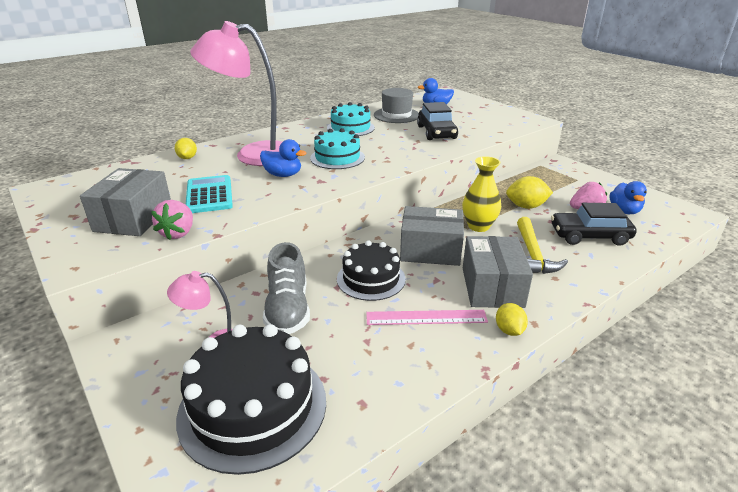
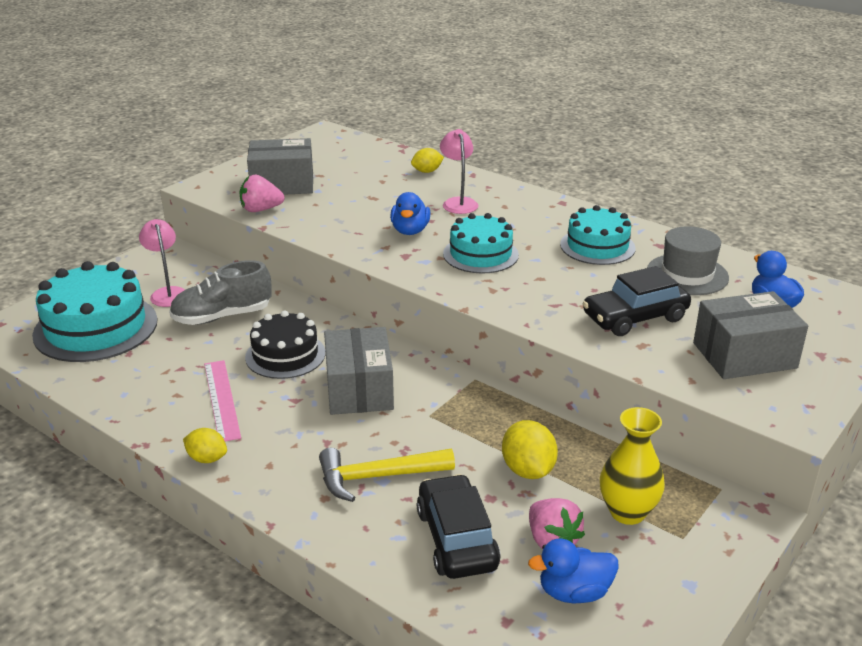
camera: 75 degrees right, 0 degrees up
black cake [176,324,326,475] -> turquoise cake [32,261,158,362]
turquoise calculator [185,175,233,213] -> none
pink lamp [190,21,282,166] -> pink lamp [440,129,478,214], size x0.48
yellow vase [462,156,501,232] -> yellow vase moved to [600,407,665,525]
grey box [463,236,533,308] -> grey box moved to [693,291,808,379]
yellow lemon [496,303,528,336] -> yellow lemon turned 45 degrees clockwise [183,428,227,463]

